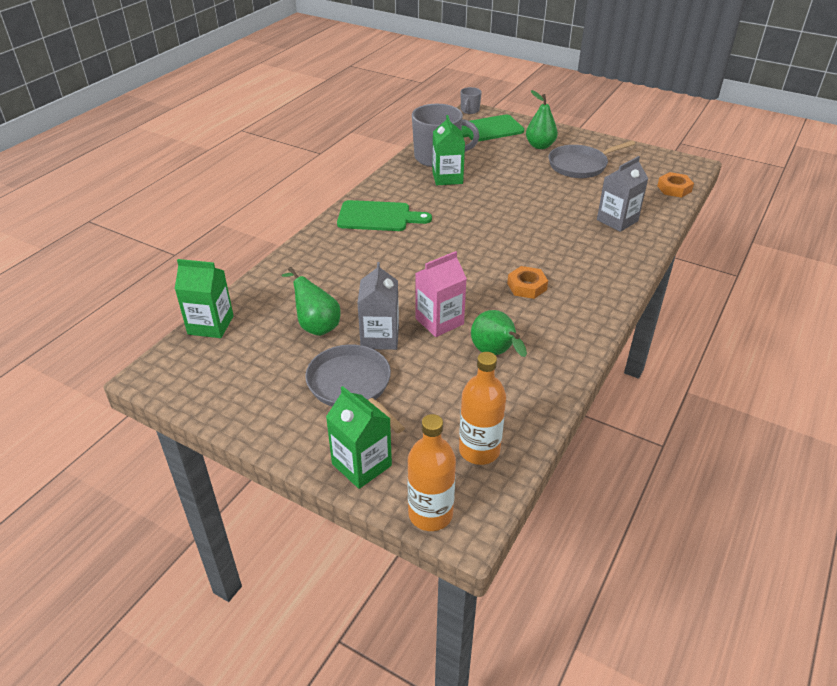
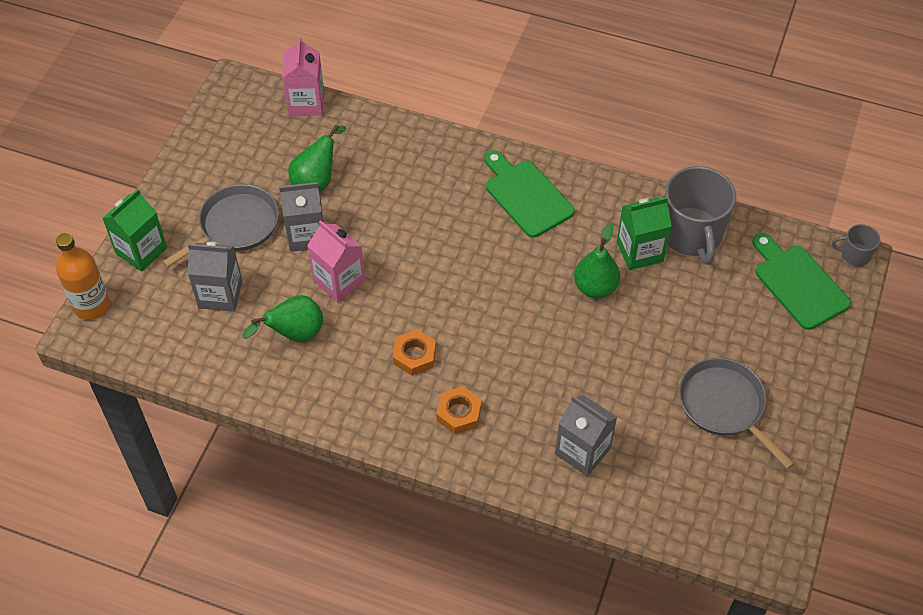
camera: 80 degrees right, 15 degrees up
green carton [175,259,234,338] -> pink carton [282,37,324,116]
green cutting board [337,200,432,231] -> green cutting board turned 150 degrees clockwise [485,151,575,238]
orange bottle [459,352,506,465] -> none
green pear [526,90,558,149] -> green pear moved to [574,223,620,298]
orange nut [657,172,694,198] -> orange nut moved to [436,386,482,434]
none -> grey carton [188,242,242,312]

